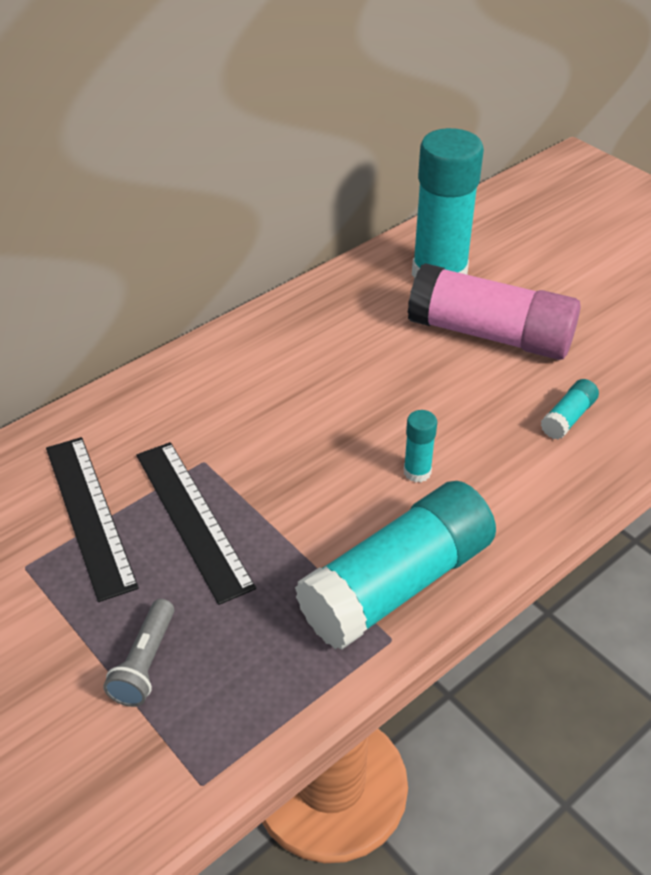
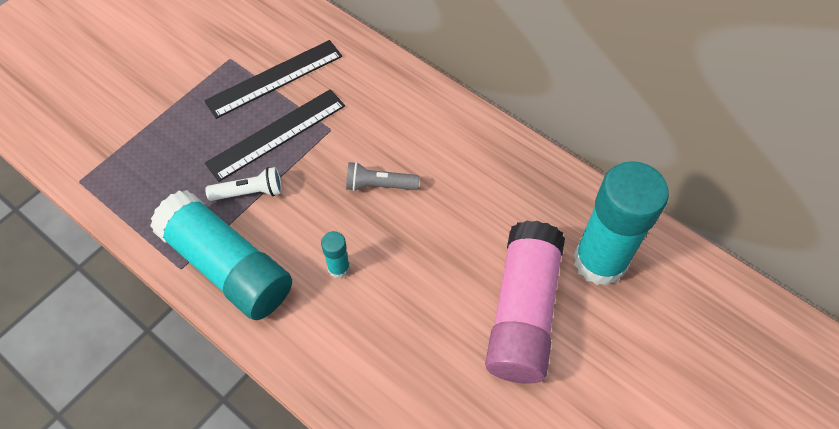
camera: 80 degrees right, 15 degrees up
grey flashlight [103,599,174,707] -> grey flashlight moved to [346,162,420,191]
turquoise glue stick [541,379,599,439] -> none
none -> white flashlight [205,167,282,201]

